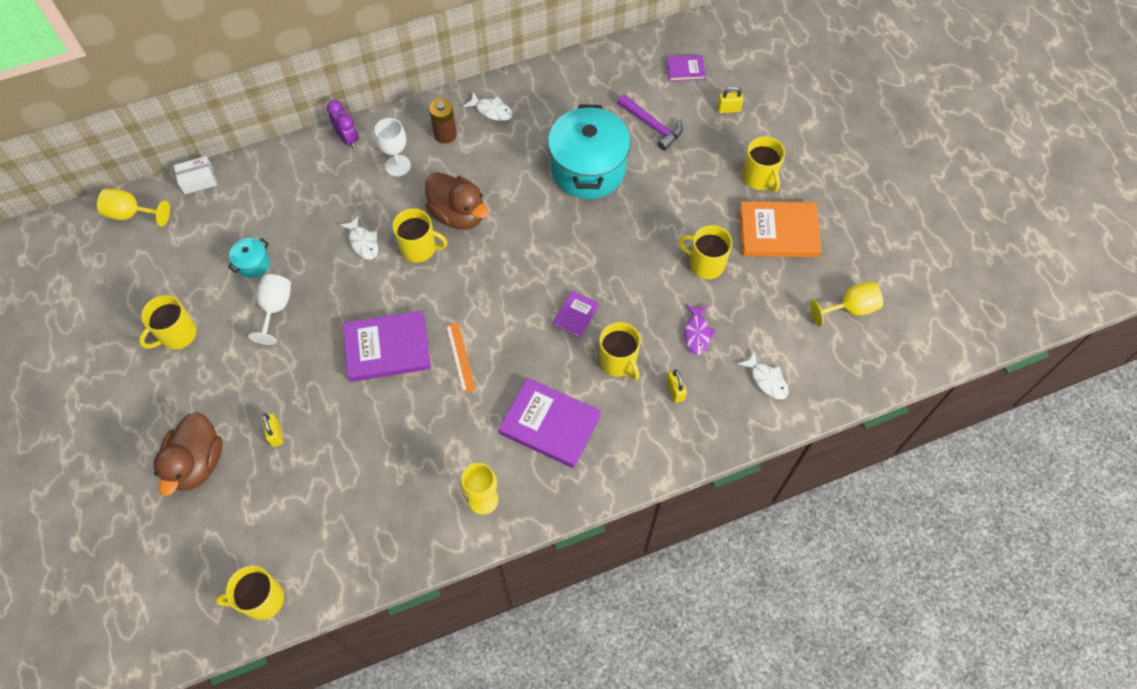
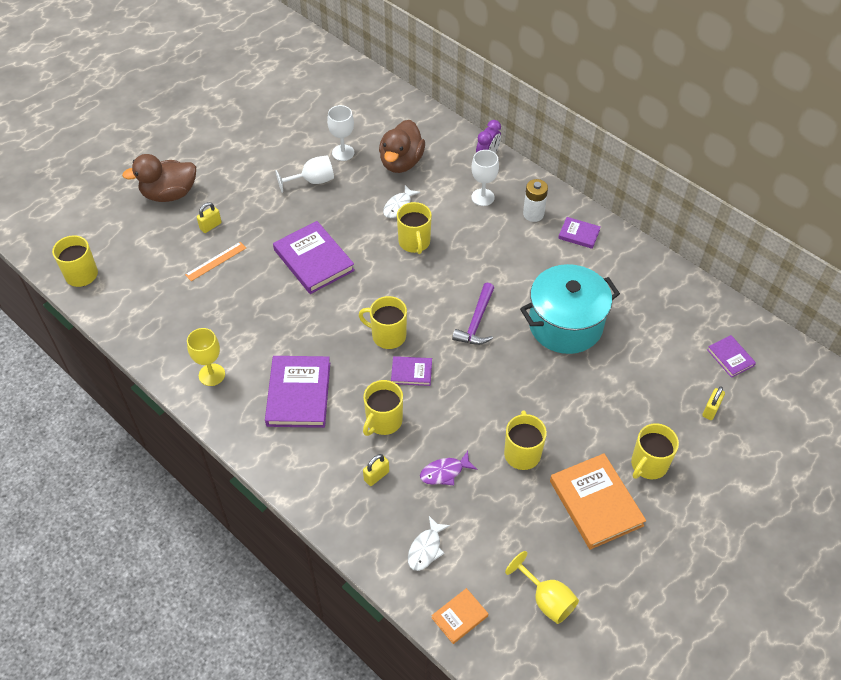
camera: 65 degrees right, 10 degrees down
yellow goblet [97,188,170,227] -> none
yellow mug [139,295,197,350] -> yellow mug moved to [359,296,407,349]
white box [174,156,217,194] -> none
turquoise pot [228,238,270,278] -> white goblet [327,105,354,161]
brown duck [425,172,488,230] -> brown duck moved to [379,120,425,173]
brown battery [429,99,457,144] -> white battery [523,179,548,222]
orange ruler [446,323,476,393] -> orange ruler moved to [185,242,246,281]
white fish [463,92,513,121] -> purple book [558,217,601,249]
purple hammer [617,94,683,151] -> purple hammer moved to [452,283,494,345]
yellow padlock [717,86,743,113] -> yellow padlock turned 60 degrees clockwise [702,386,725,420]
none -> orange book [431,588,489,644]

